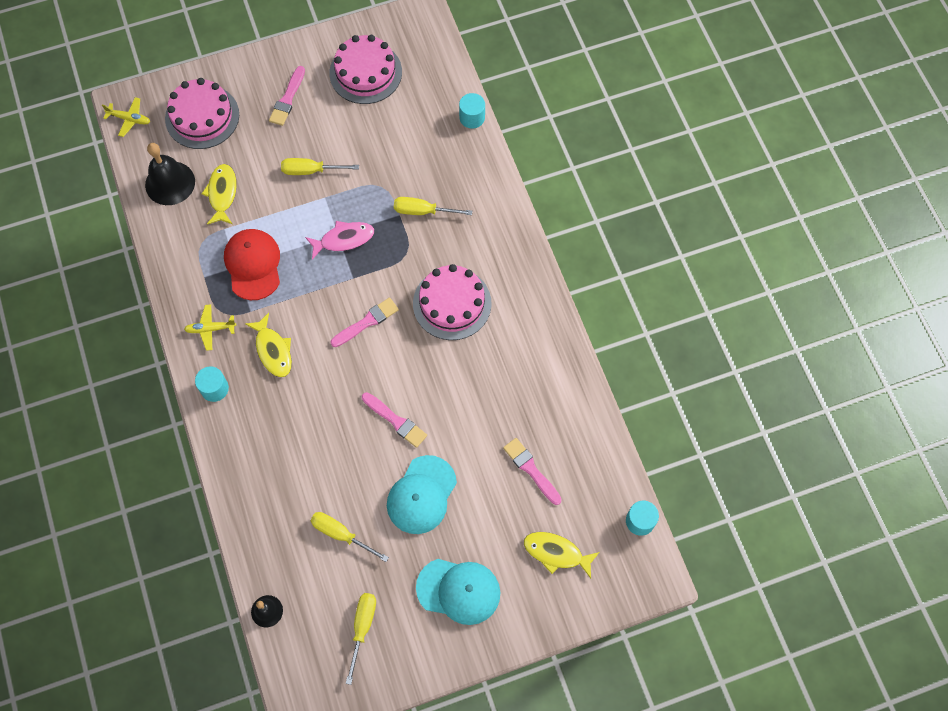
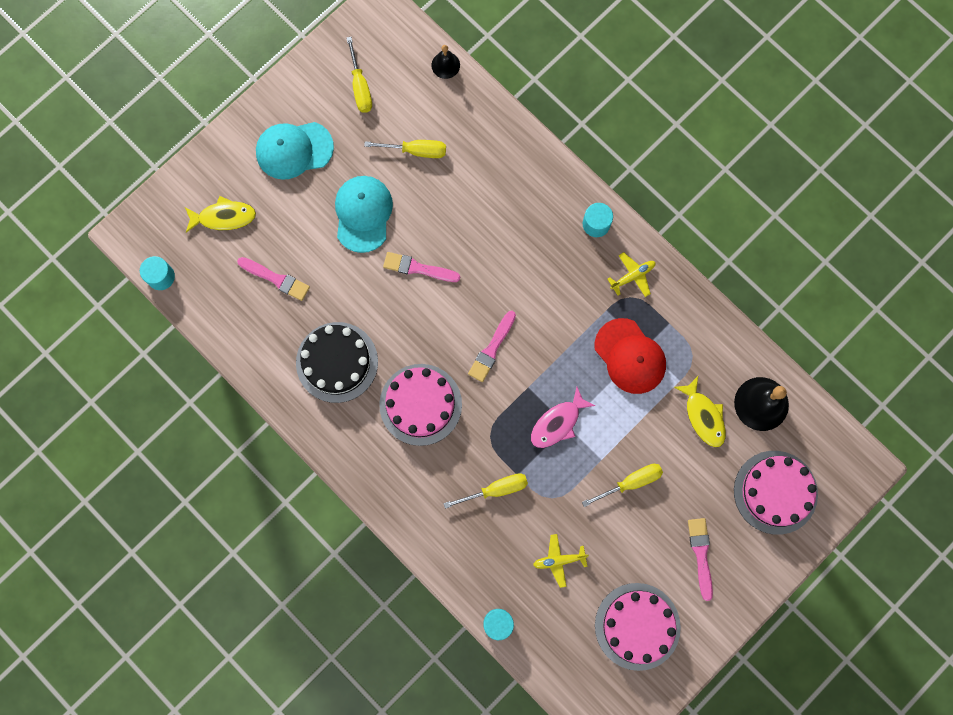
camera: 155 degrees right, 10 degrees up
yellow plane [102,97,150,137] -> yellow plane moved to [533,534,589,588]
yellow fish [245,313,292,377] -> none
none -> black cake [296,322,378,403]

